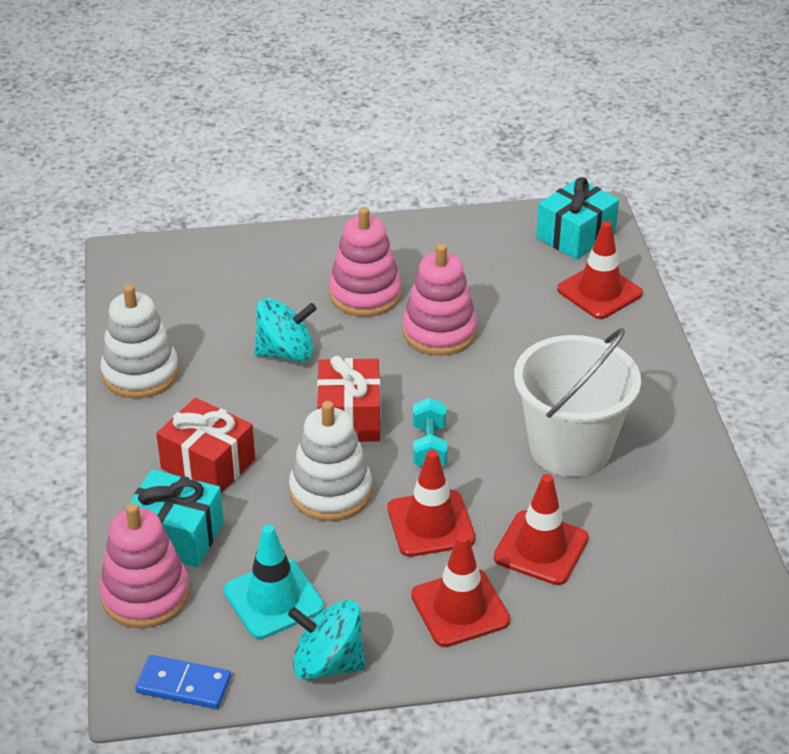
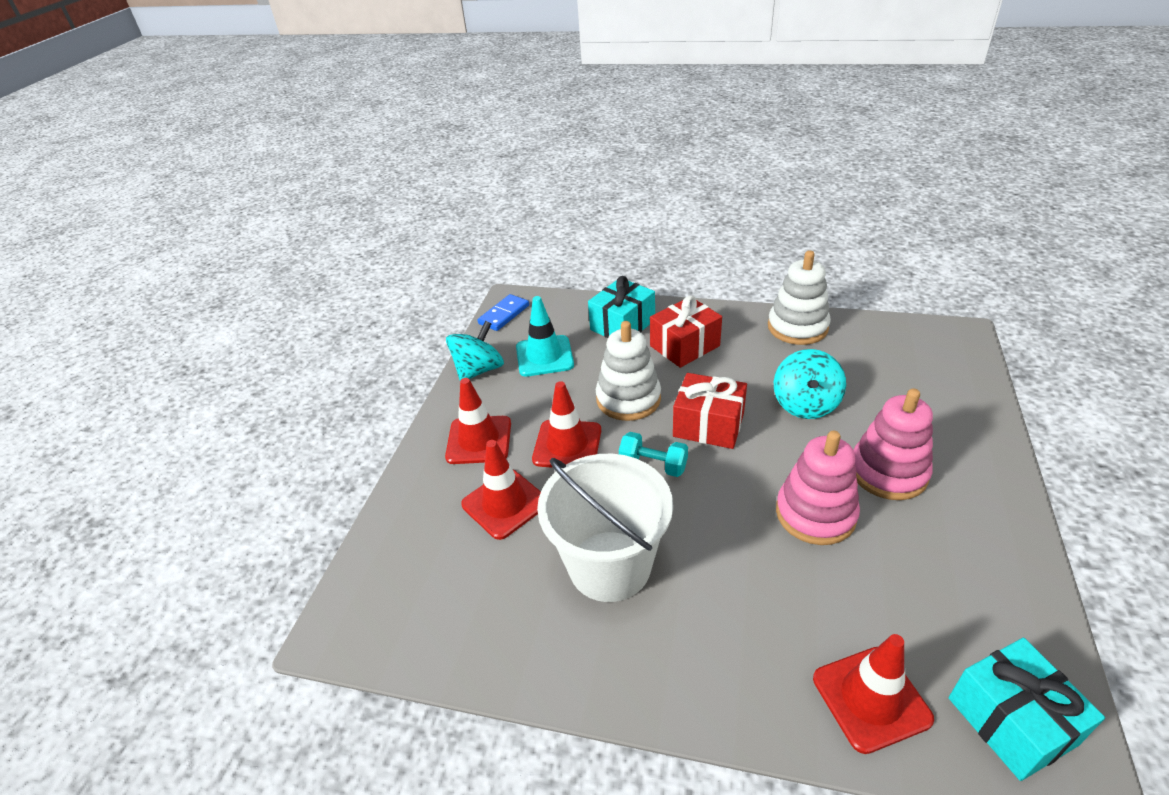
camera: 115 degrees right, 0 degrees up
pink stacking toy [99,503,190,628] -> none

